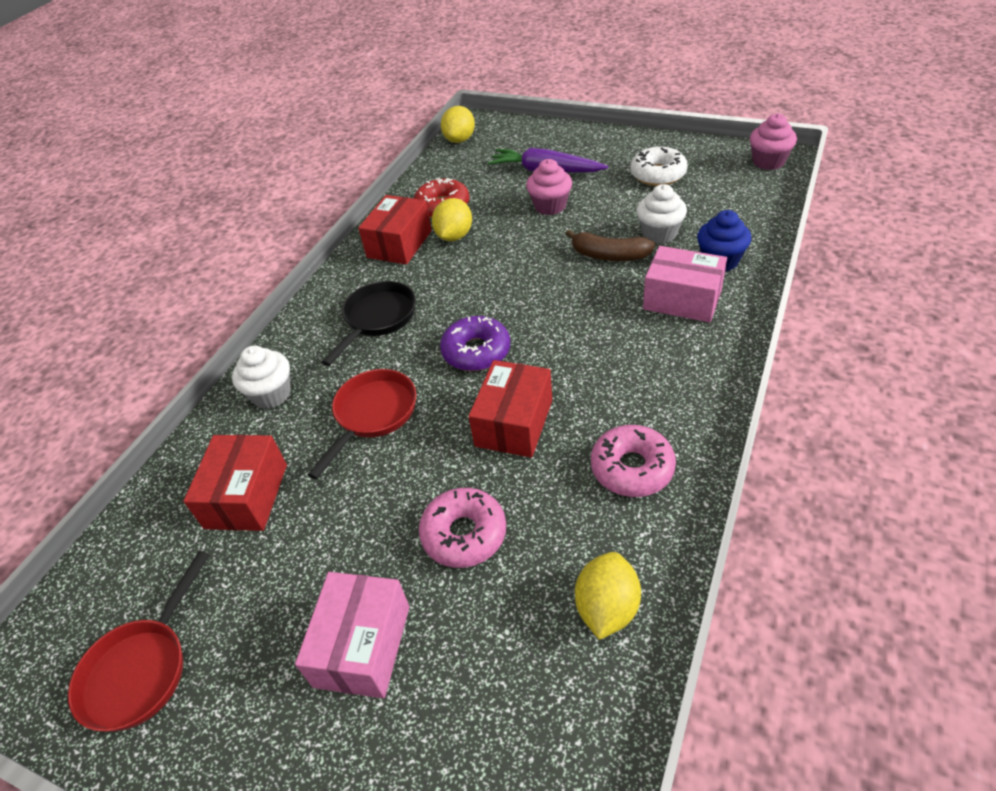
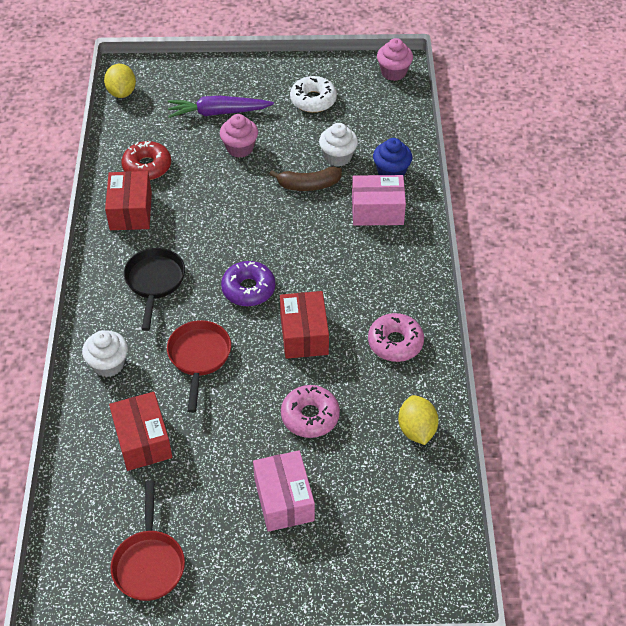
camera: 30 degrees left, 5 degrees up
yellow lemon [432,198,472,241] -> none

